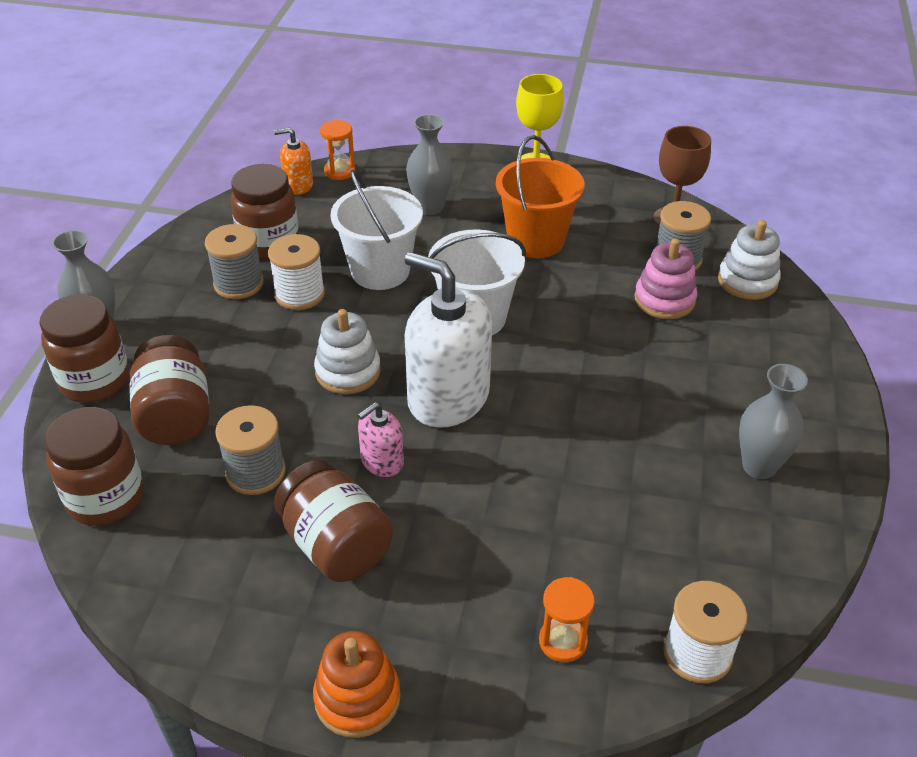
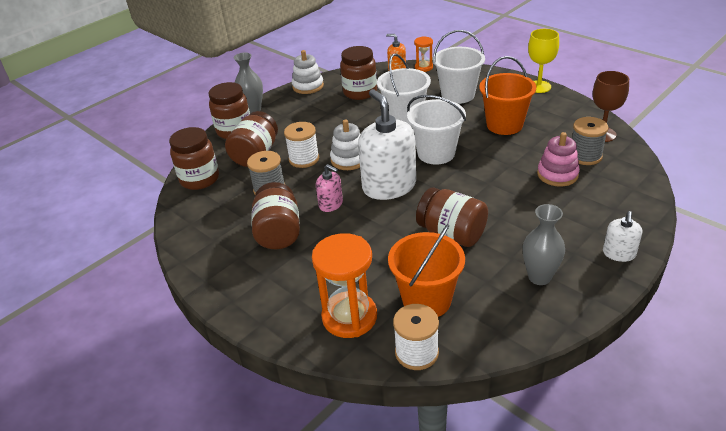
camera: 35 degrees right, 5 degrees down
grey spool [205,224,264,299] -> none
white spool [268,234,325,310] -> white spool moved to [284,122,319,168]
orange stacking toy [313,631,401,738] -> none
pink soap dispenser [358,402,404,477] -> pink soap dispenser turned 135 degrees counterclockwise [316,164,343,212]
grey vase [406,114,453,215] -> white bucket [433,30,485,104]
orange hourglass [539,577,595,662] -> orange hourglass [312,233,377,338], size x1.90
white stacking toy [718,220,781,300] -> white stacking toy moved to [292,50,324,94]
none -> orange bucket [388,224,465,317]
none -> brown jar [416,187,488,247]
none -> white soap dispenser [603,211,642,262]

